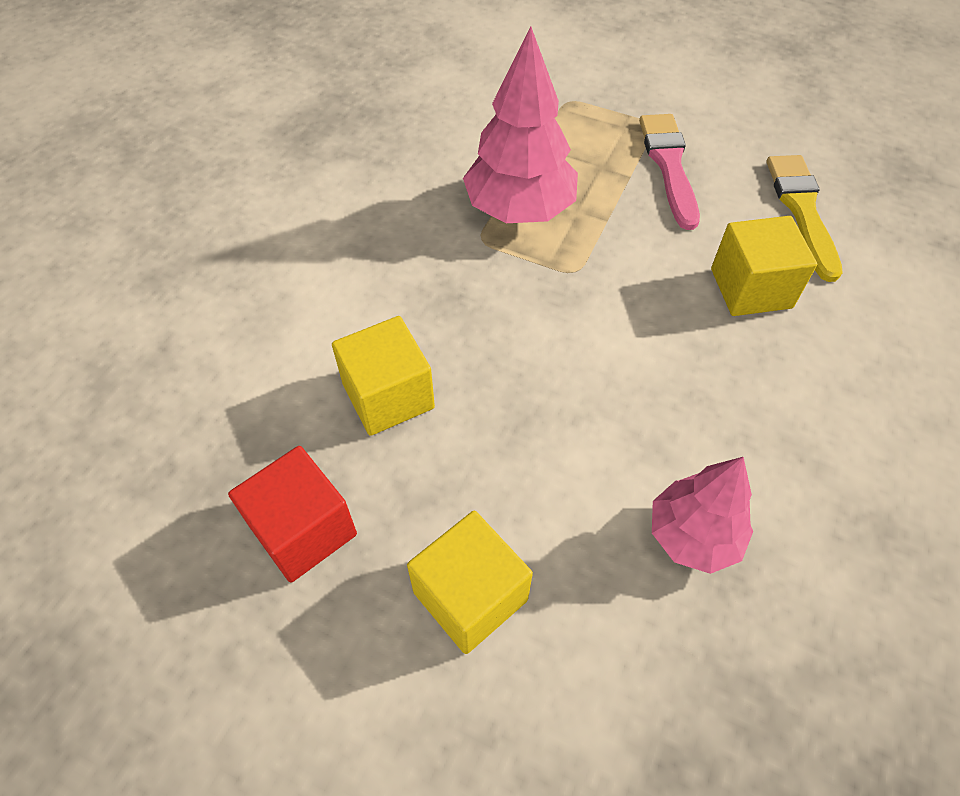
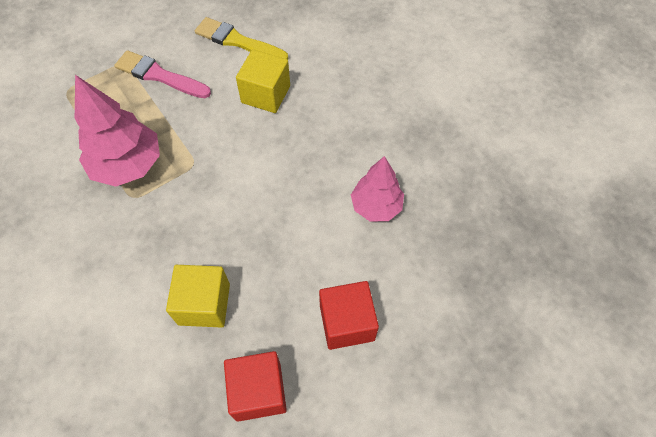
camera: 60 degrees left, 5 degrees up
yellow cube [407,511,533,654] -> red cube [319,281,379,350]

